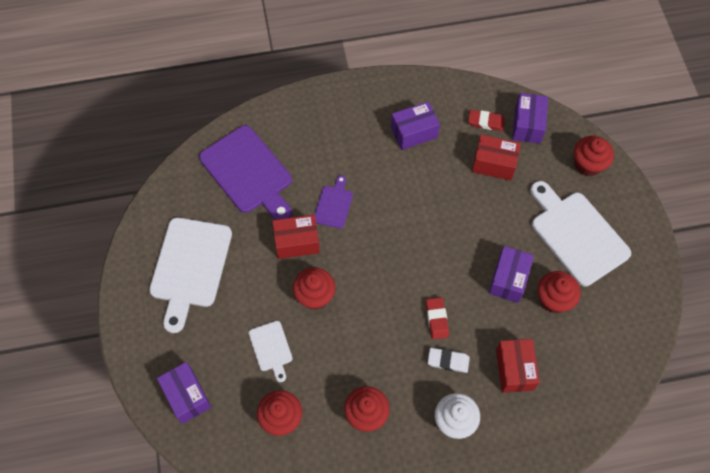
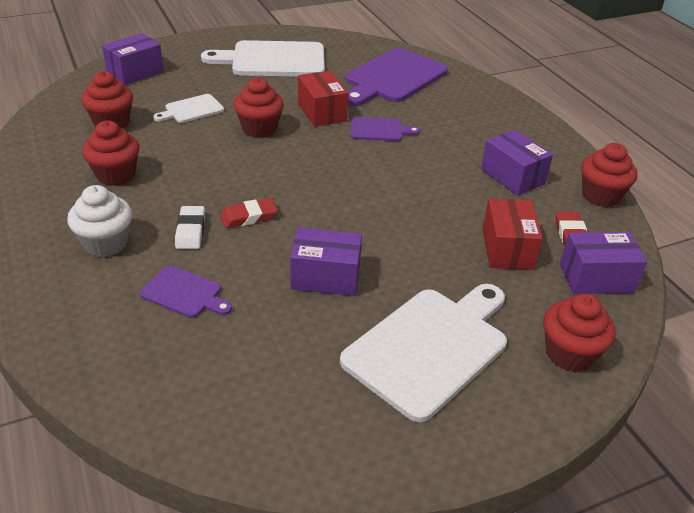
camera: 75 degrees right, 25 degrees down
red box [496,339,540,393] -> purple cutting board [139,265,232,318]
red cupcake [538,271,581,313] -> red cupcake moved to [581,143,638,207]

